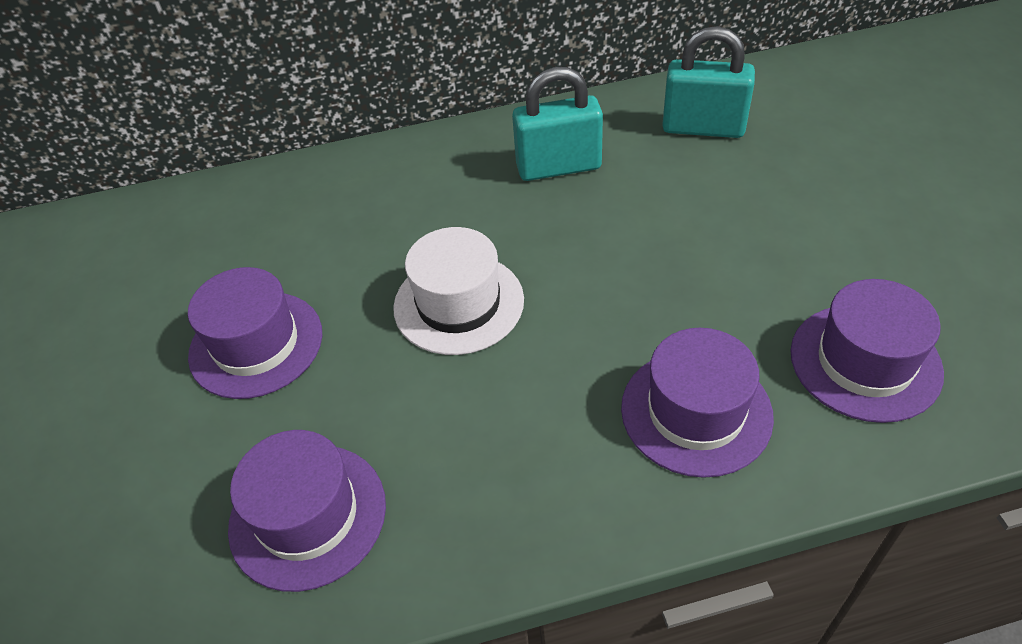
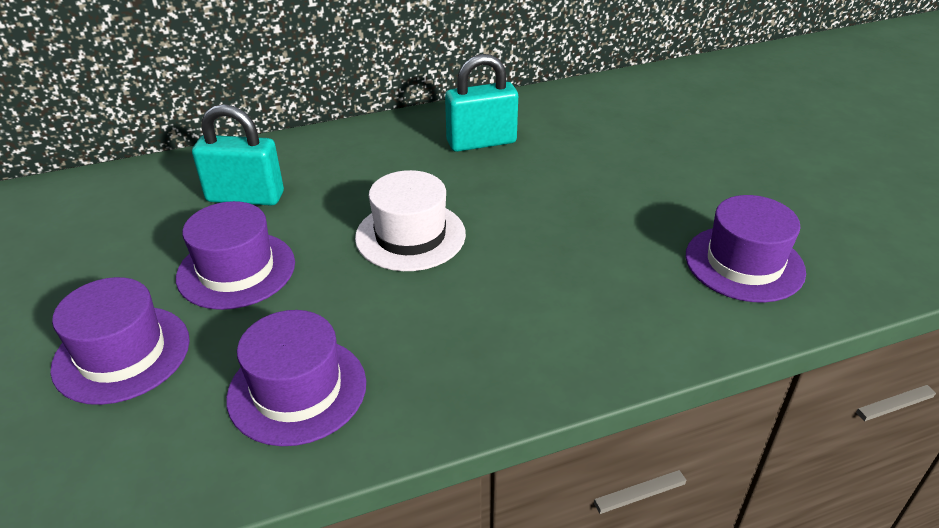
camera: 10 degrees left, 10 degrees down
purple hat [621,328,774,478] -> purple hat moved to [50,277,190,405]
turquoise padlock [662,26,755,138] -> turquoise padlock moved to [192,104,284,206]

